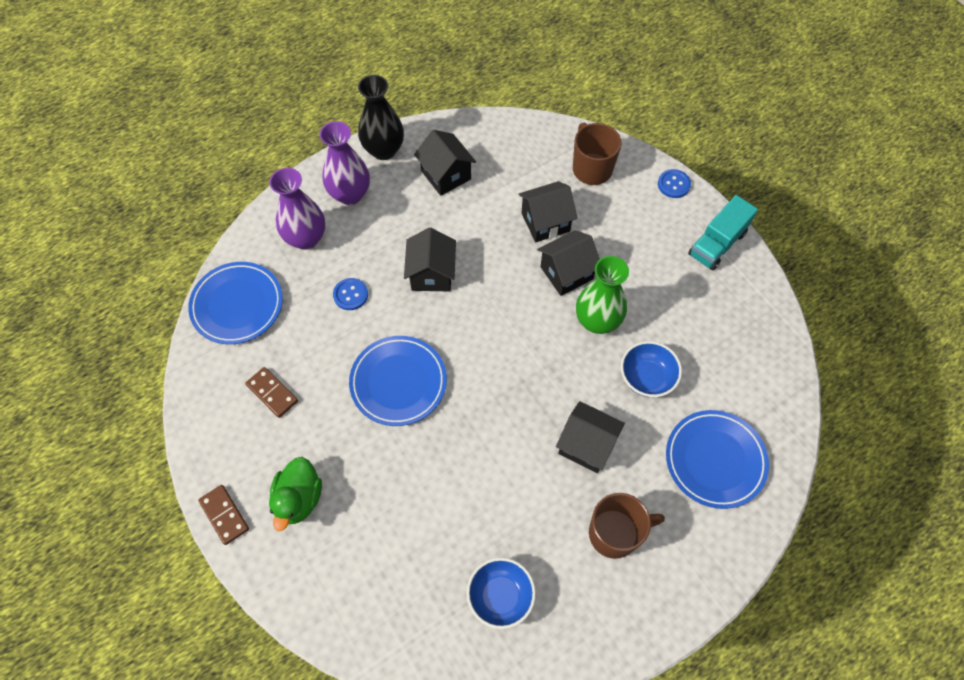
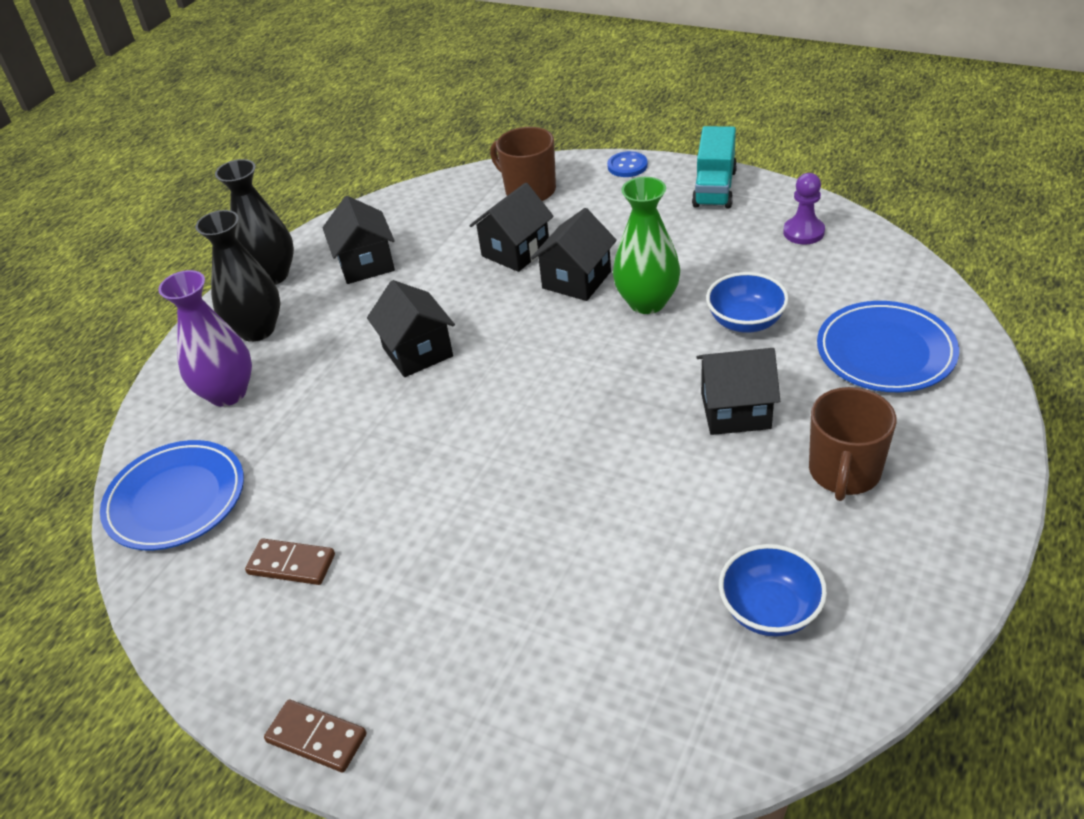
camera: 25 degrees left, 20 degrees down
green duck [269,457,322,531] -> none
purple vase [319,121,370,205] -> black vase [195,210,281,342]
blue button [333,278,368,310] -> none
blue plate [349,336,447,426] -> none
black house [414,130,476,196] -> black house turned 45 degrees clockwise [323,196,395,284]
brown mug [589,493,665,559] -> brown mug turned 150 degrees clockwise [809,387,897,501]
none -> purple pawn [783,173,825,245]

